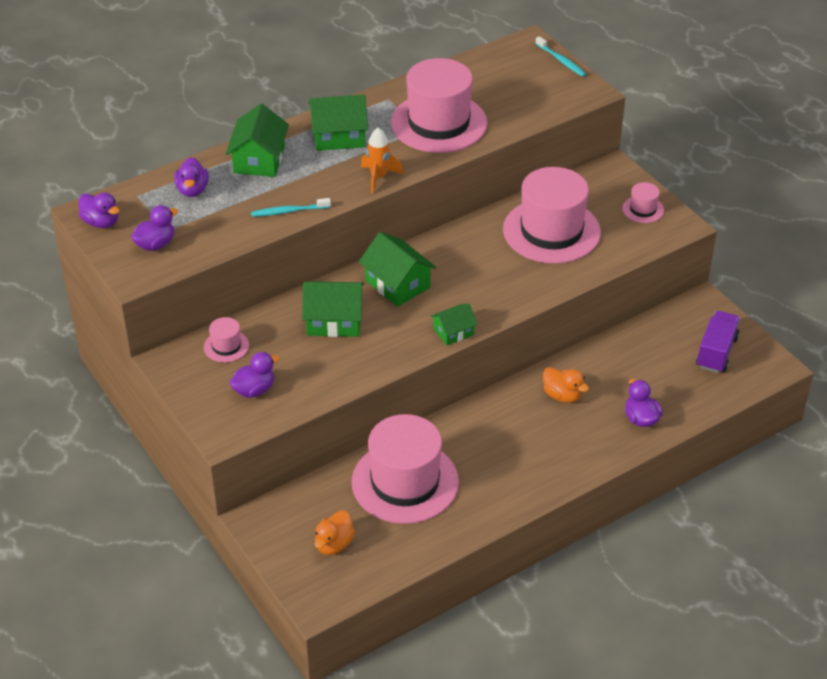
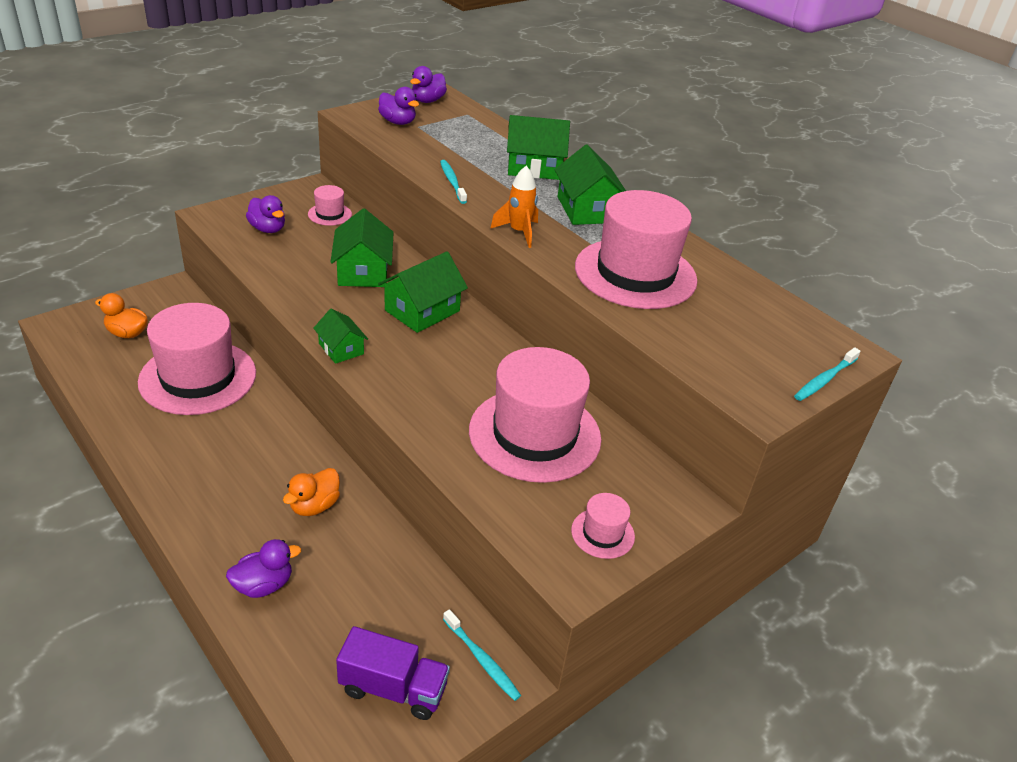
camera: 80 degrees right, 5 degrees down
purple duck [174,157,209,197] -> none
none -> turquoise toothbrush [443,609,521,701]

